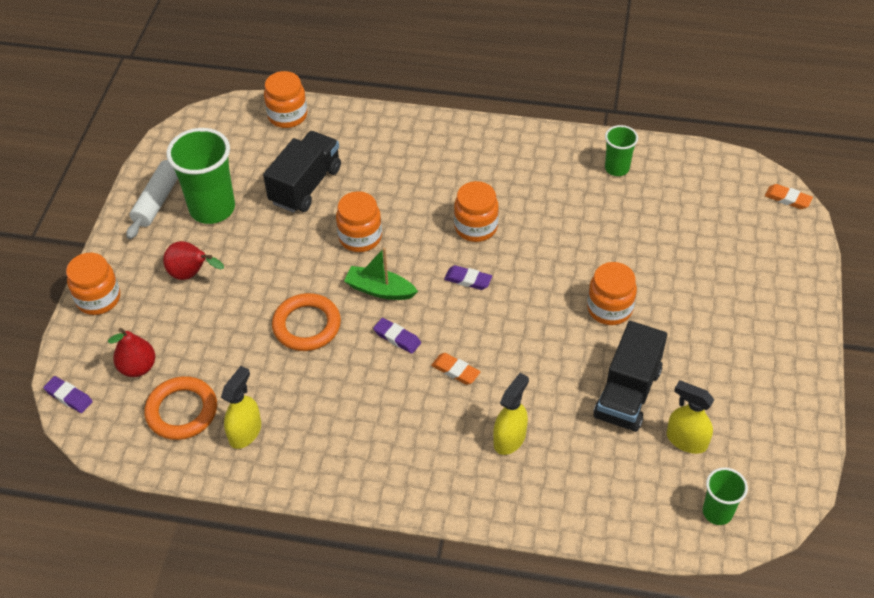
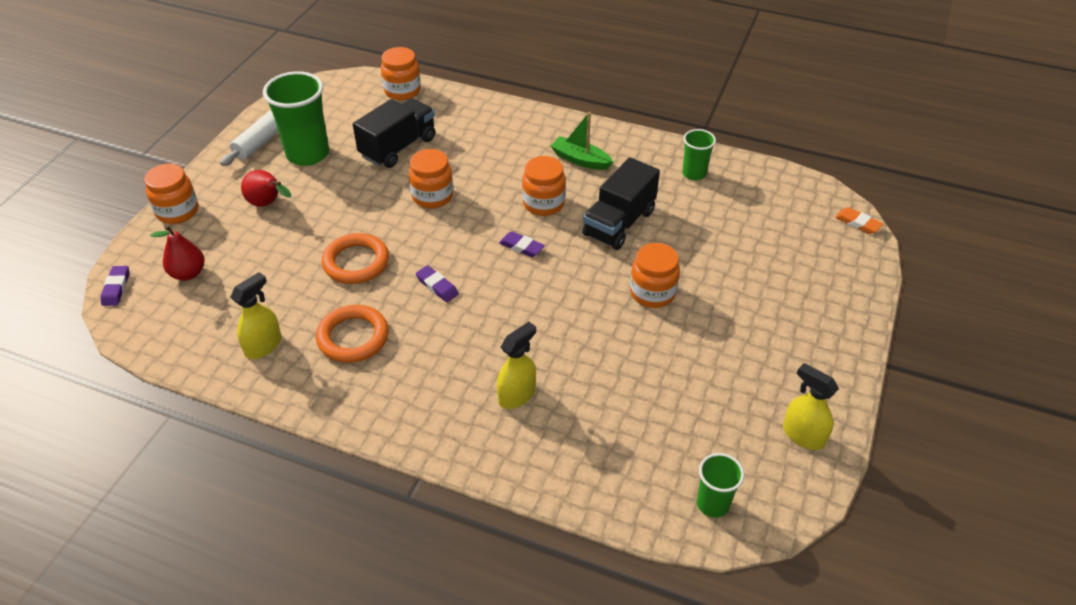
camera: 10 degrees right, 5 degrees down
purple eraser [43,376,93,413] -> purple eraser turned 45 degrees clockwise [100,266,129,306]
orange ring [144,376,217,440] -> orange ring moved to [316,305,389,363]
green boat [344,247,418,300] -> green boat moved to [551,112,613,170]
orange eraser [431,353,480,385] -> none
black truck [593,321,667,432] -> black truck moved to [582,157,660,250]
yellow spray bottle [667,380,714,454] -> yellow spray bottle moved to [783,363,839,450]

